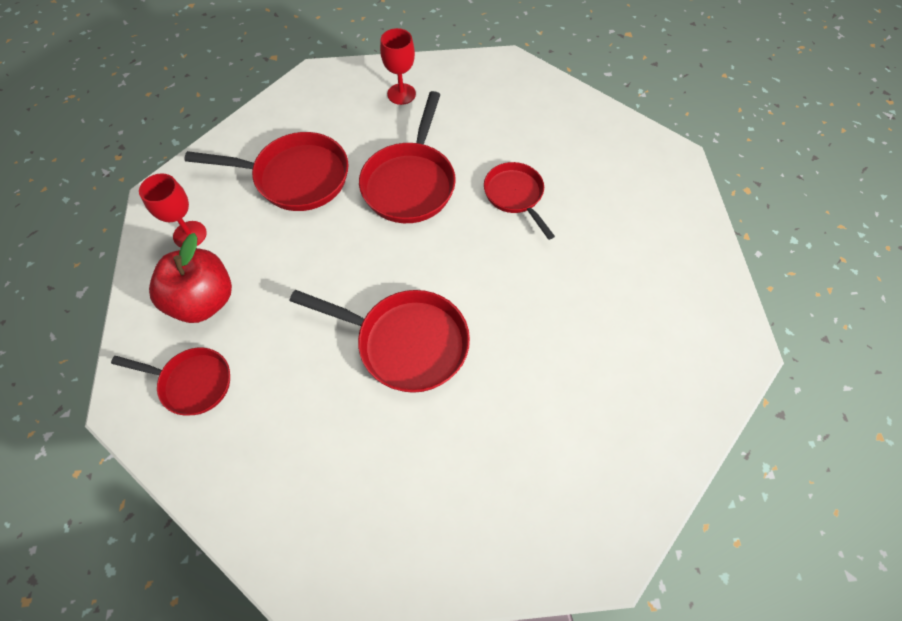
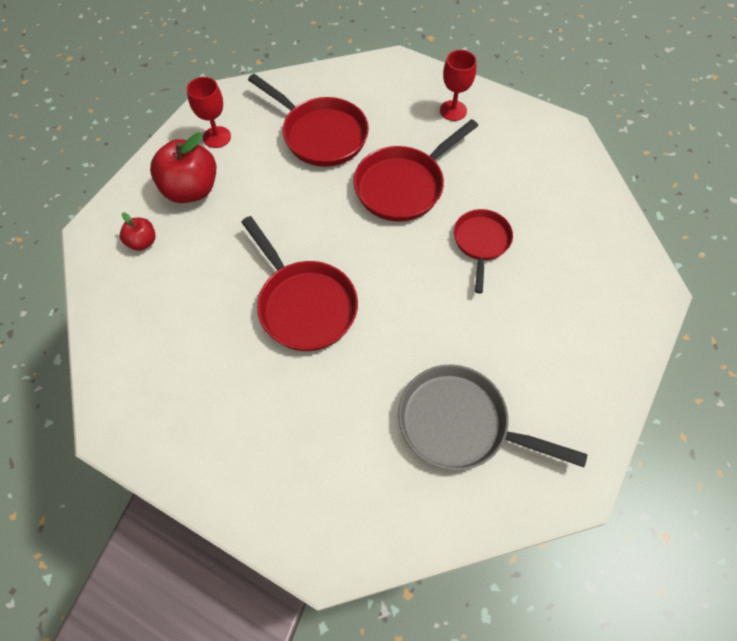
camera: 35 degrees right, 0 degrees up
red pan [111,348,230,415] -> red apple [120,212,156,251]
none -> grey pan [398,364,587,471]

